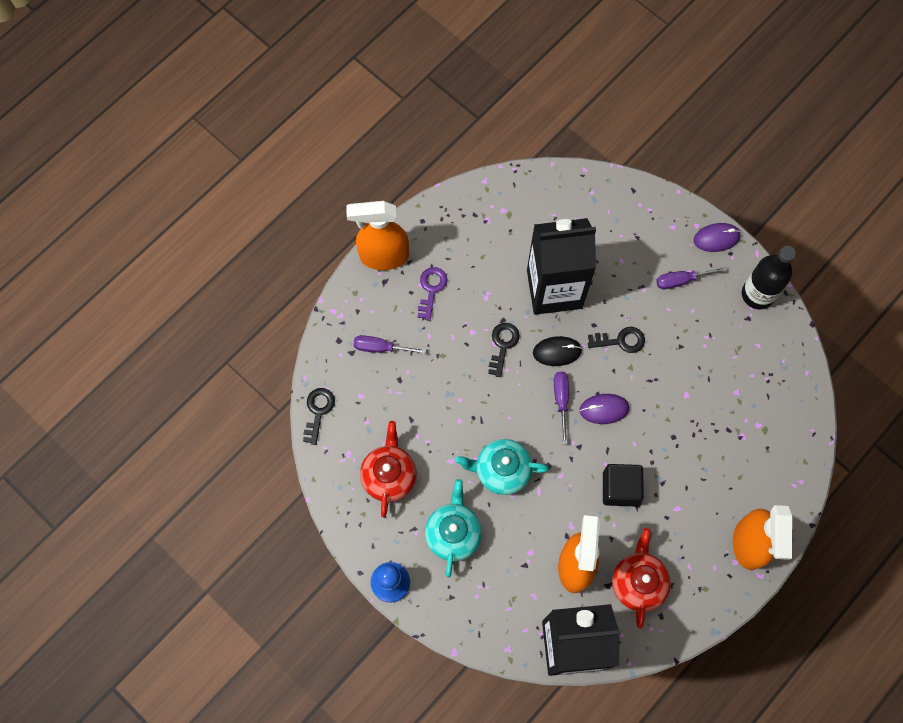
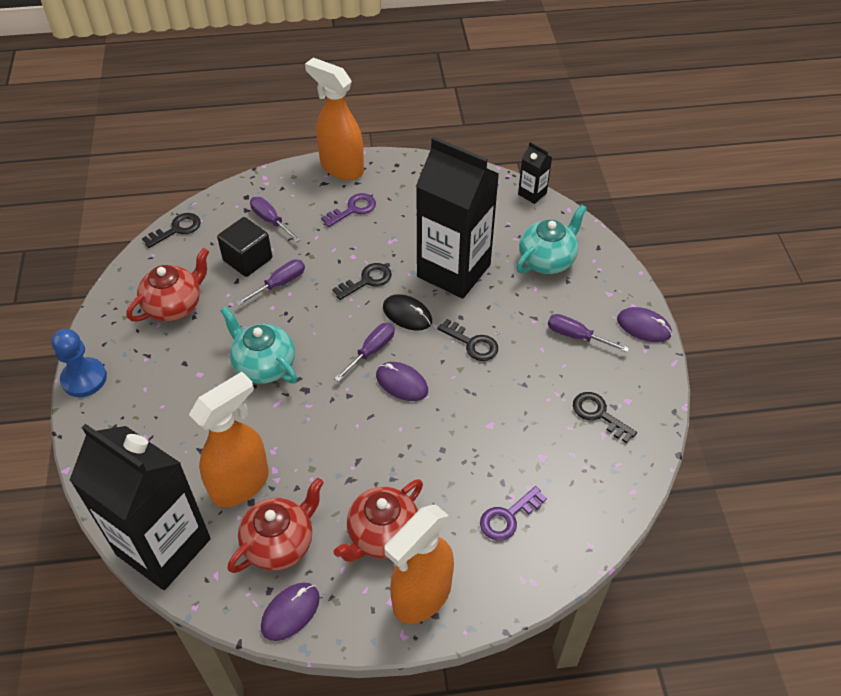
camera: 40 degrees right, 20 degrees down
turquoise teapot [425,479,482,577] -> turquoise teapot moved to [516,205,587,274]
black cube [603,464,644,506] -> black cube moved to [217,217,272,277]
black bottle [742,246,796,310] -> none
none -> purple screwdriver [236,259,305,306]
none -> purple mouse [261,583,320,641]
none -> red teapot [334,479,423,562]
none -> purple key [480,486,547,541]
none -> black carton [518,142,552,204]
none -> black key [573,392,637,443]

